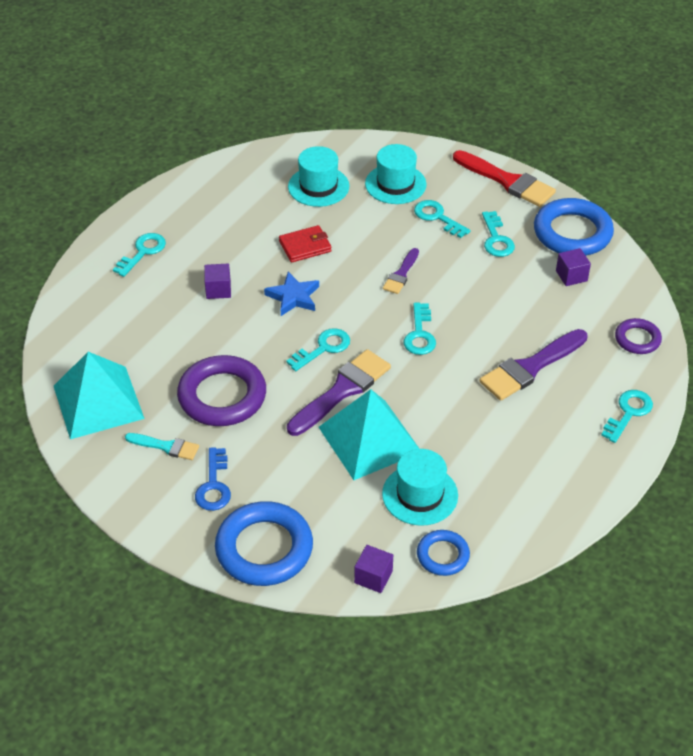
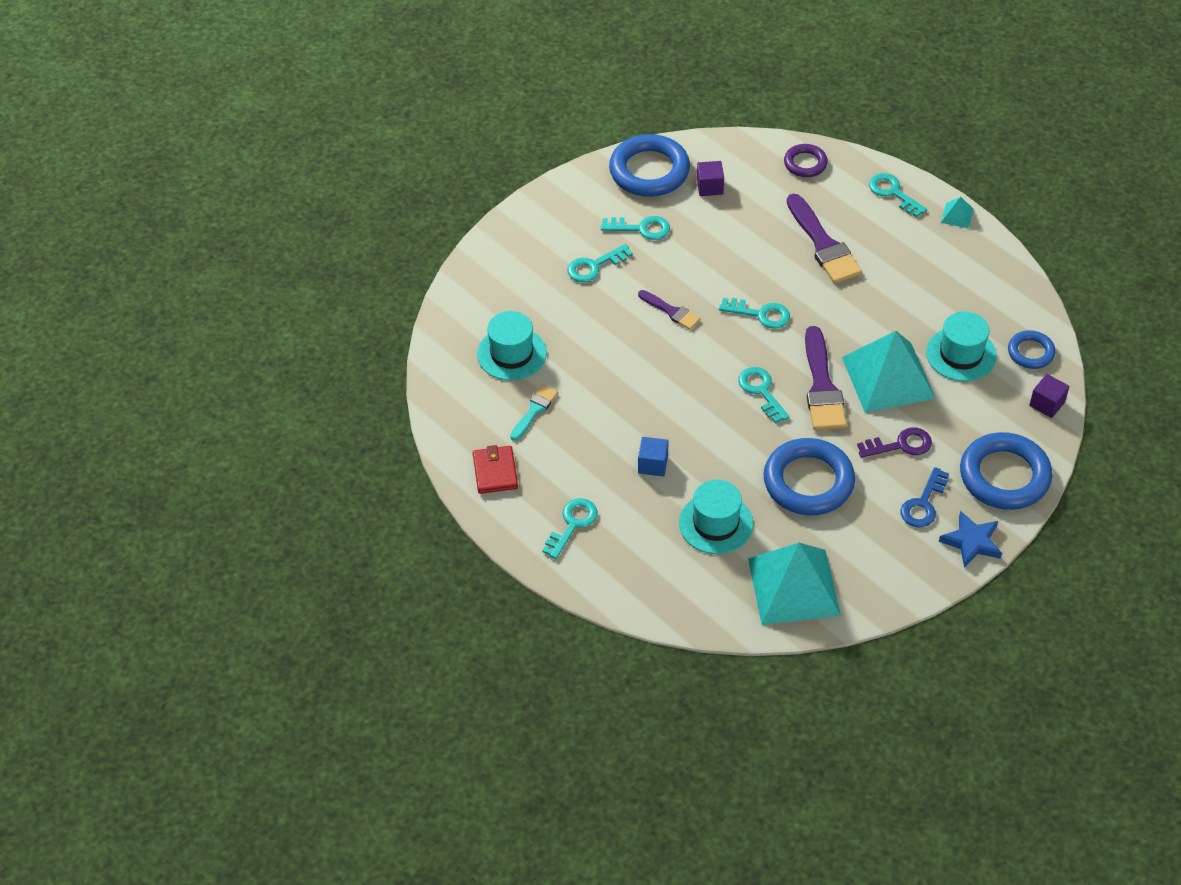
camera: 75 degrees left, 5 degrees up
turquoise key [113,233,166,277] -> turquoise key turned 75 degrees clockwise [542,498,598,559]
turquoise brush [125,433,199,460] -> turquoise brush moved to [510,385,558,441]
purple ring [177,355,266,426] -> blue ring [763,438,855,515]
blue key [195,447,231,511] -> blue key turned 105 degrees clockwise [901,467,949,528]
purple cube [204,264,231,299] -> blue cube [638,437,668,477]
blue star [264,272,319,316] -> blue star moved to [939,511,1002,568]
red wallet [279,225,332,262] -> red wallet moved to [473,445,518,494]
purple brush [287,349,391,436] -> purple brush turned 150 degrees counterclockwise [805,326,847,430]
turquoise hat [365,144,427,204] -> turquoise hat moved to [679,479,753,554]
red brush [453,150,556,207] -> none
none -> purple key [857,427,932,458]
none -> turquoise pyramid [941,197,974,228]

